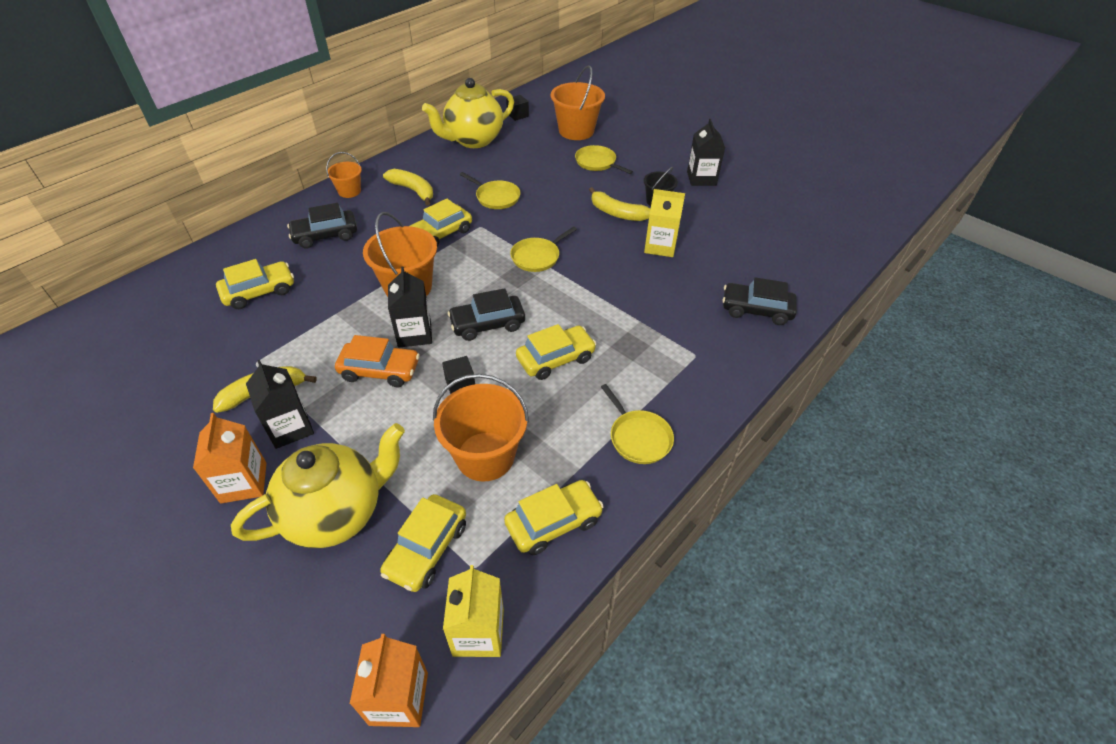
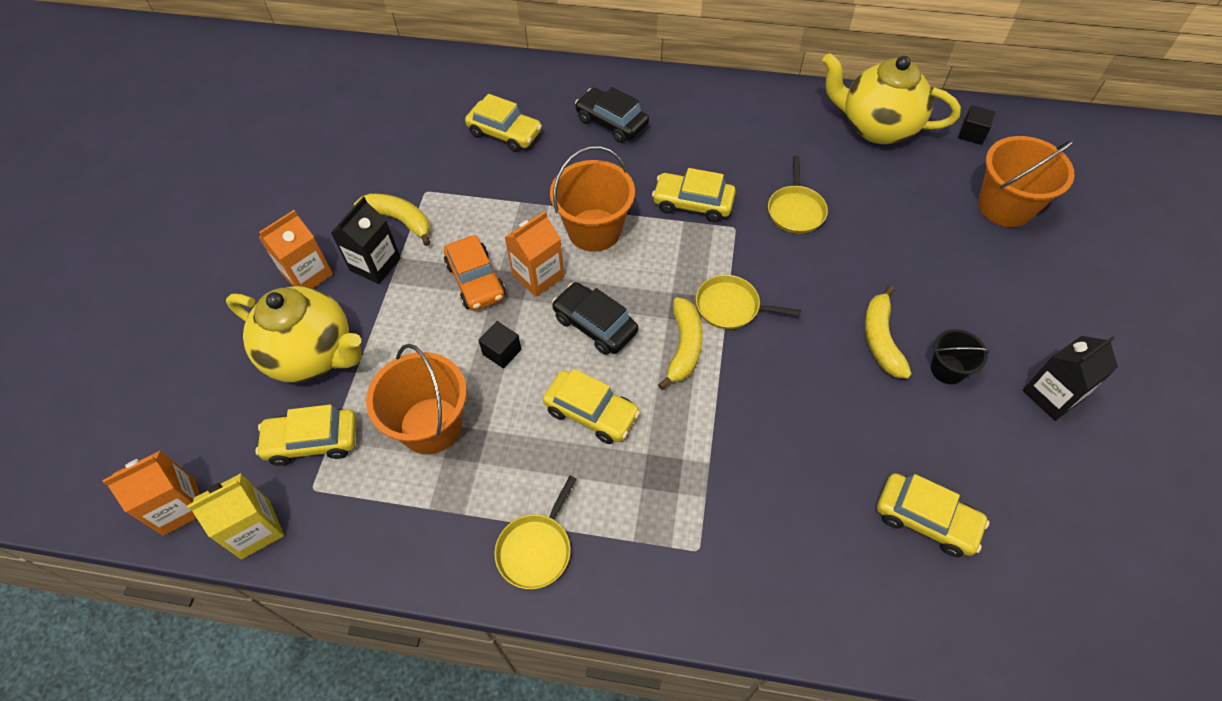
camera: 60 degrees right, 10 degrees up
orange bucket [326,152,362,198] -> none
yellow banana [383,169,433,206] -> yellow banana moved to [658,297,703,390]
black carton [388,266,432,347] -> orange carton [504,211,565,297]
yellow car [504,480,604,555] -> yellow car moved to [877,473,989,557]
yellow pan [575,145,633,174] -> none
yellow carton [644,189,685,257] -> none
black car [723,277,797,325] -> none

